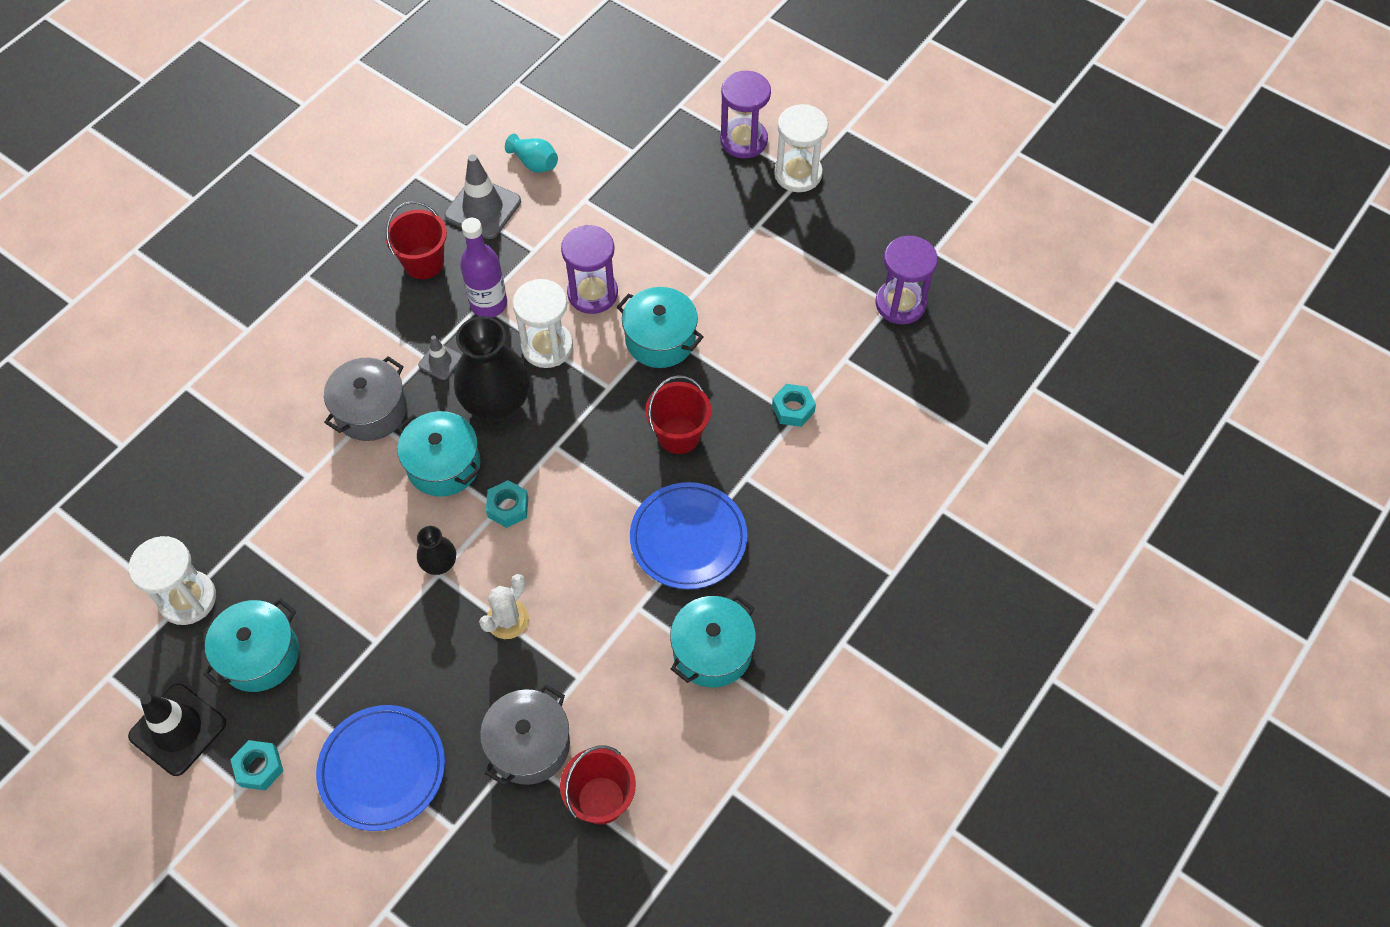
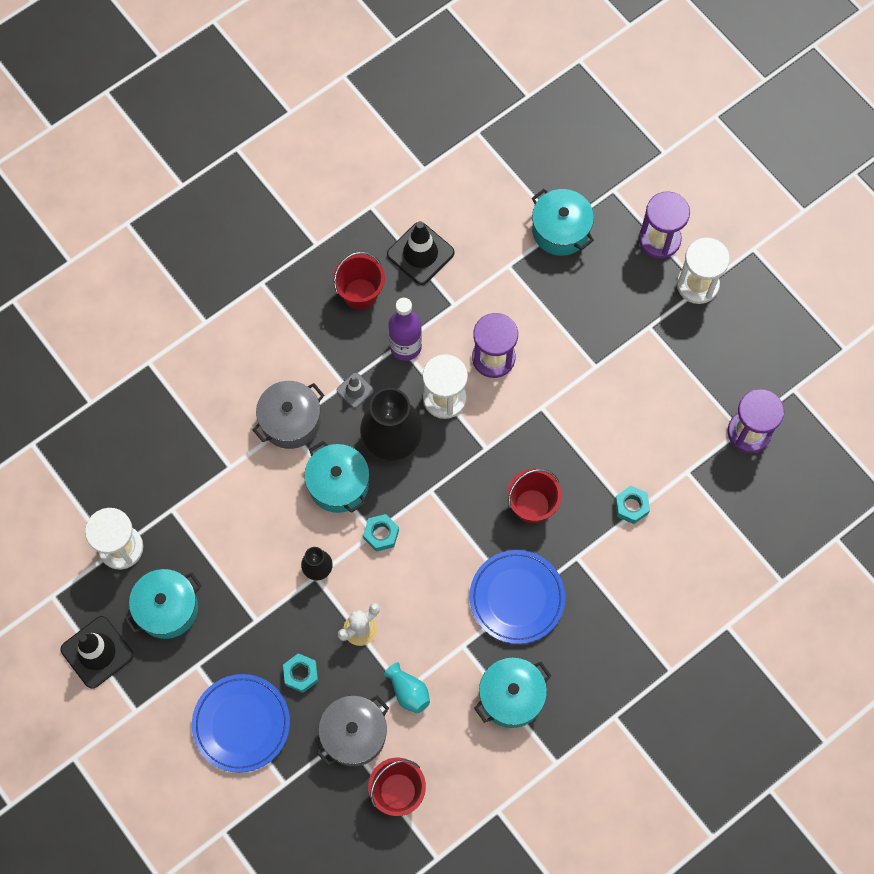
camera: 15 degrees right, 10 degrees up
turquoise nut [230,740,283,790] -> turquoise nut moved to [283,653,318,693]
grey traffic cone [444,154,521,239] -> black traffic cone [387,221,455,285]
turquoise vase [505,134,558,173] -> turquoise vase moved to [384,662,430,713]
turquoise pot [617,287,704,368] -> turquoise pot moved to [532,189,594,256]

